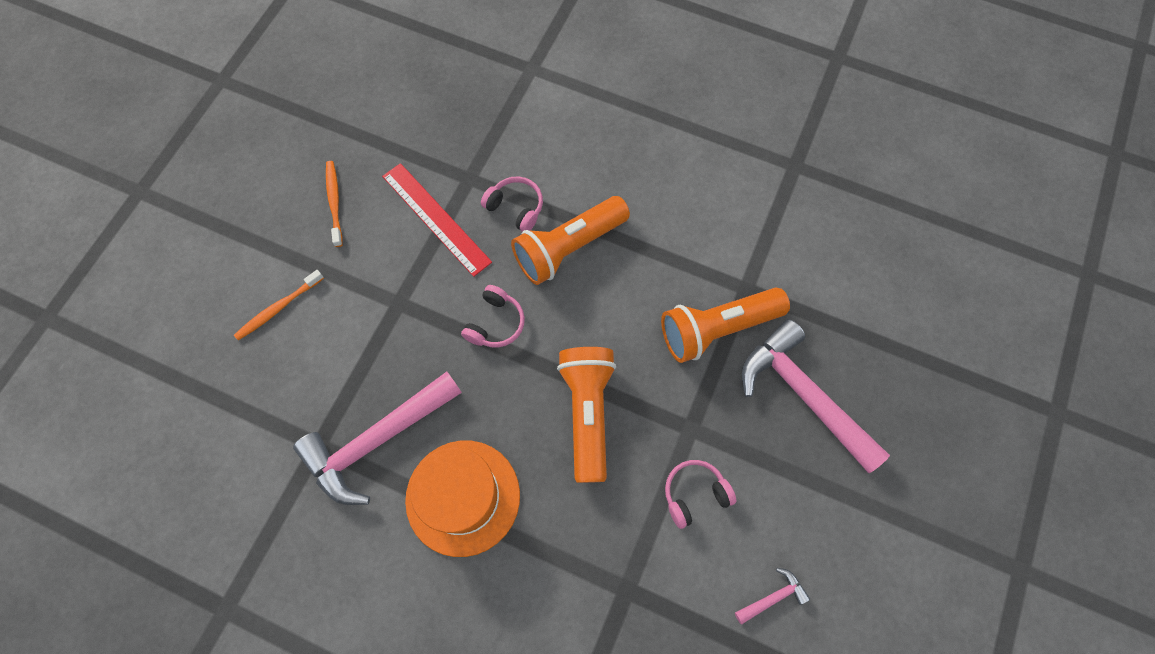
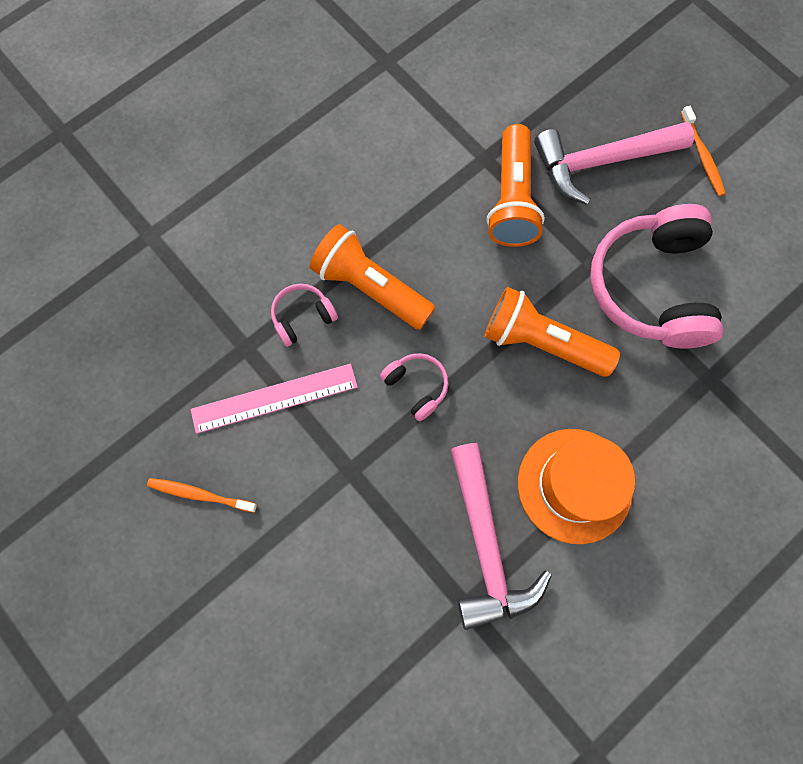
camera: 65 degrees left, 5 degrees up
orange toothbrush [234,270,324,340] -> orange toothbrush moved to [681,106,726,196]
red ruler [382,163,492,277] -> pink ruler [190,364,358,434]
orange flashlight [511,196,630,285] -> orange flashlight turned 135 degrees clockwise [310,224,435,330]
pink headphones [665,460,737,529] -> pink headphones [590,204,723,349], size x2.22
pink hammer [735,568,810,625] -> none

